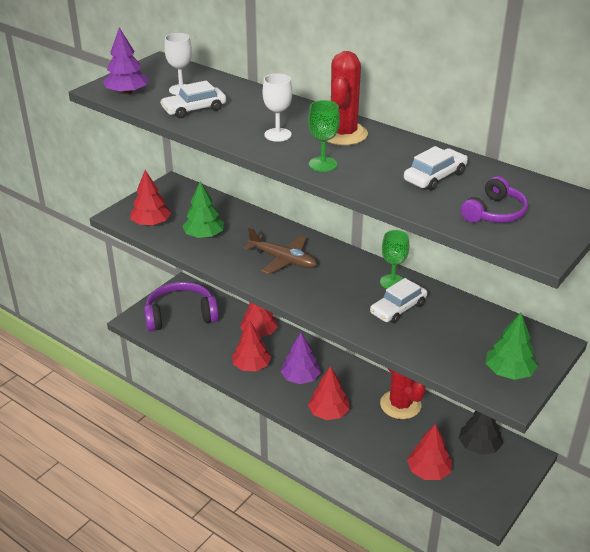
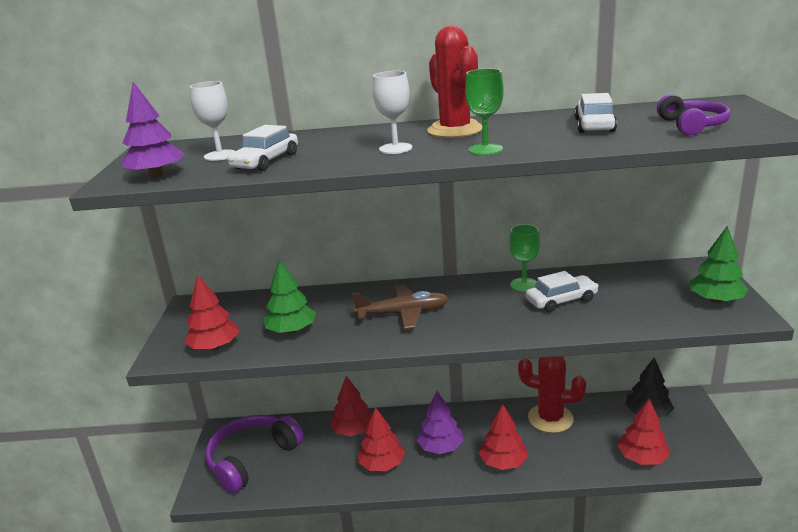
camera: 35 degrees left, 10 degrees down
white car [370,278,427,324] -> white car turned 120 degrees counterclockwise [526,271,599,312]

